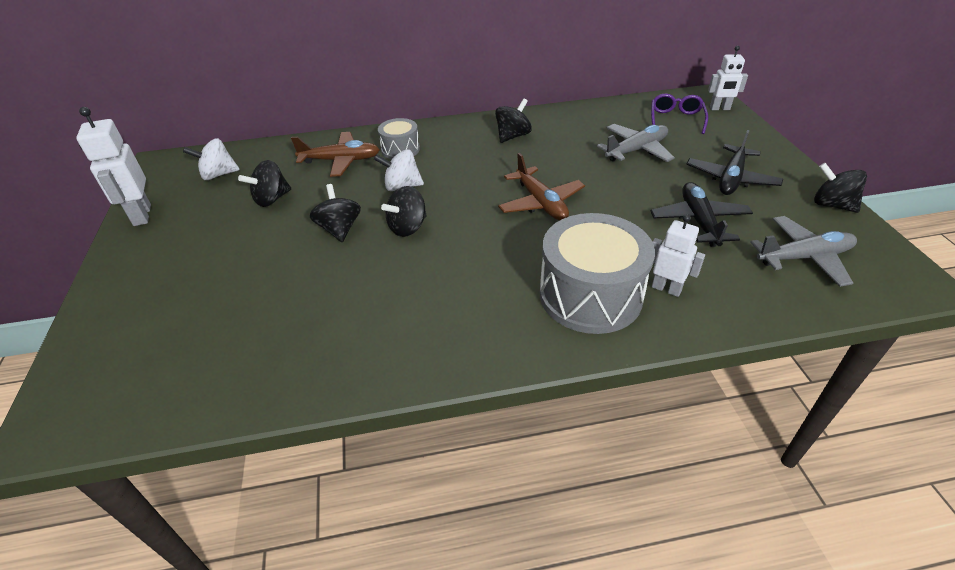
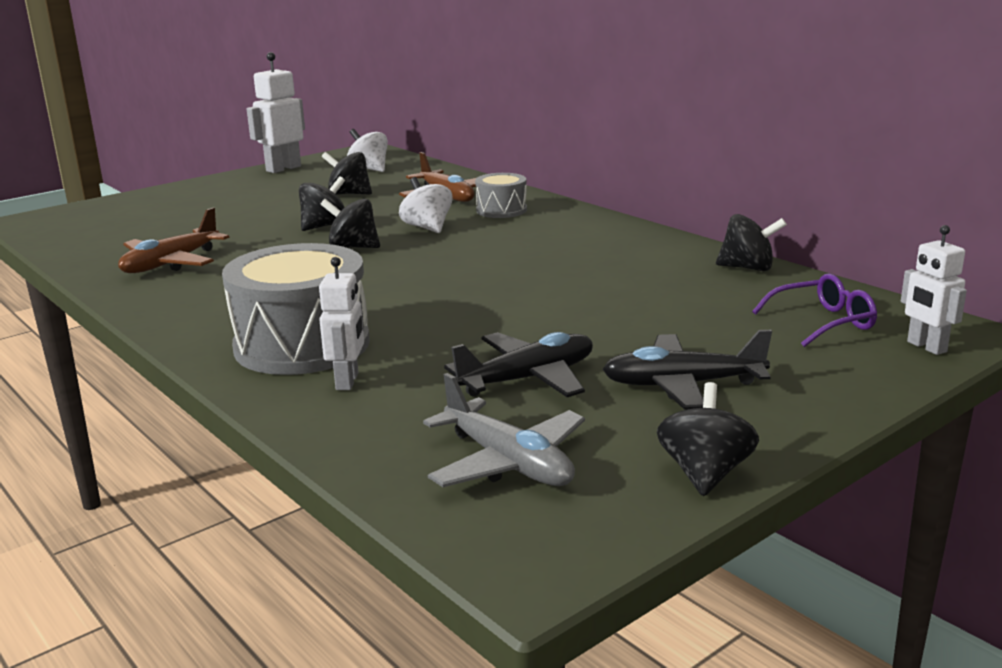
camera: 60 degrees right, 20 degrees down
black spinning top [495,99,532,143] -> black spinning top moved to [716,214,787,271]
brown plane [498,153,585,220] -> brown plane moved to [118,208,229,273]
grey plane [597,124,675,162] -> none

